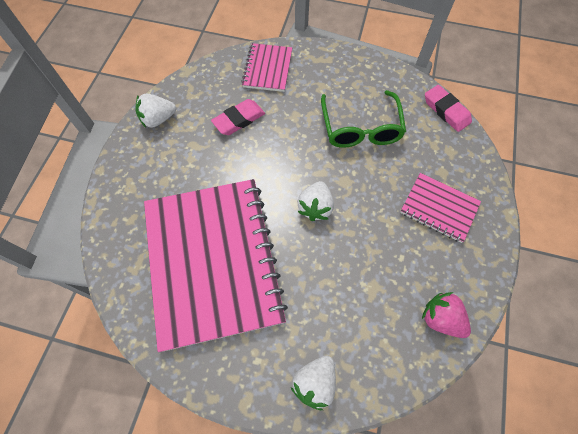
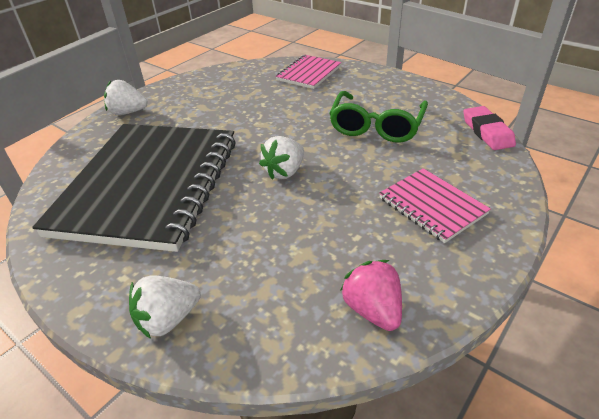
camera: 25 degrees right, 25 degrees down
white strawberry [136,94,176,128] -> white strawberry moved to [104,80,148,115]
pink notebook [144,179,288,352] -> black notebook [32,124,236,252]
pink eraser [211,99,265,135] -> none

